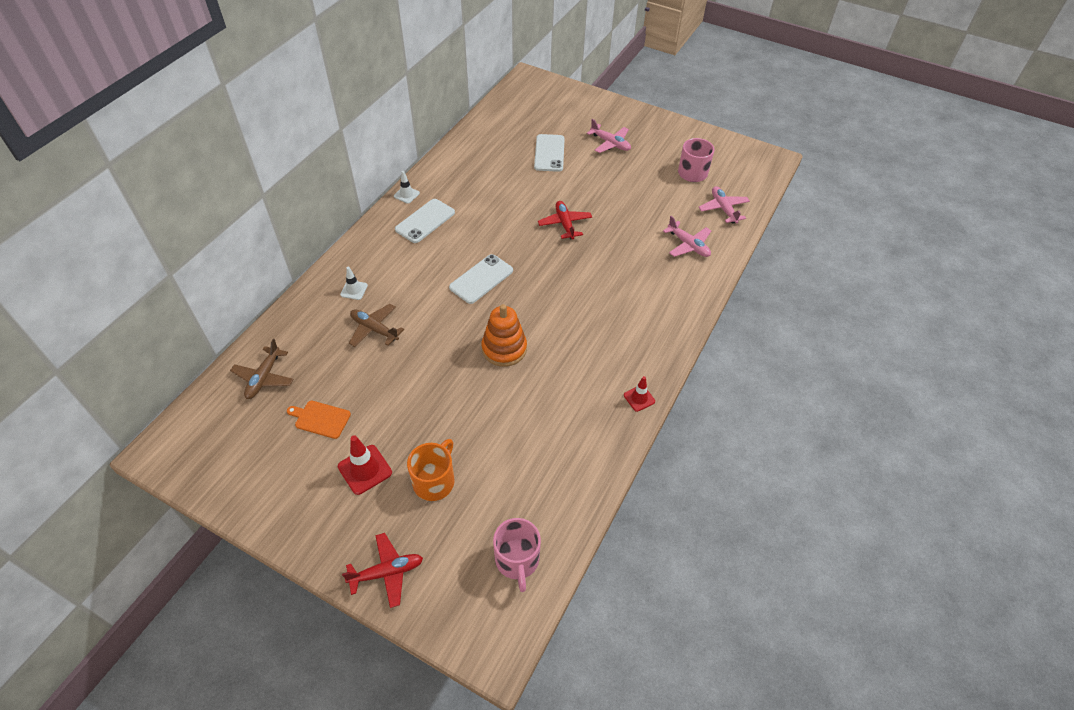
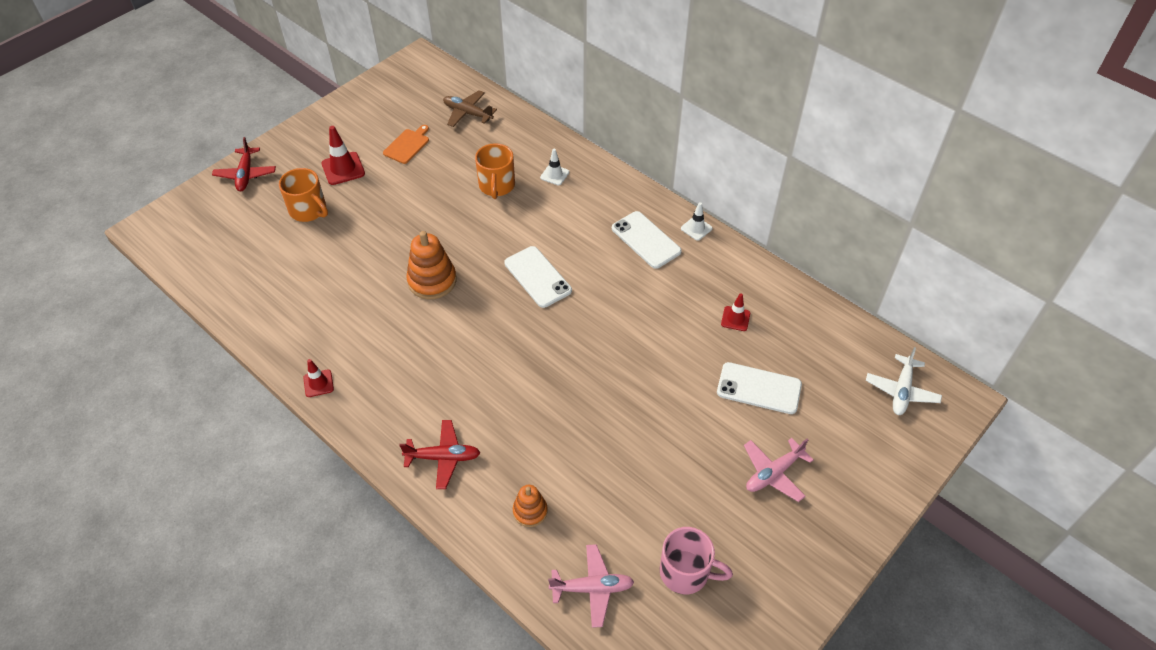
camera: 105 degrees right, 0 degrees up
brown plane [349,304,404,347] -> orange mug [475,143,515,199]
pink mug [493,518,541,592] -> none
red plane [538,201,592,240] -> red plane moved to [399,420,480,489]
pink plane [663,216,711,257] -> orange stacking toy [513,485,548,527]
none -> red traffic cone [721,293,750,331]
none -> white plane [866,347,942,415]

